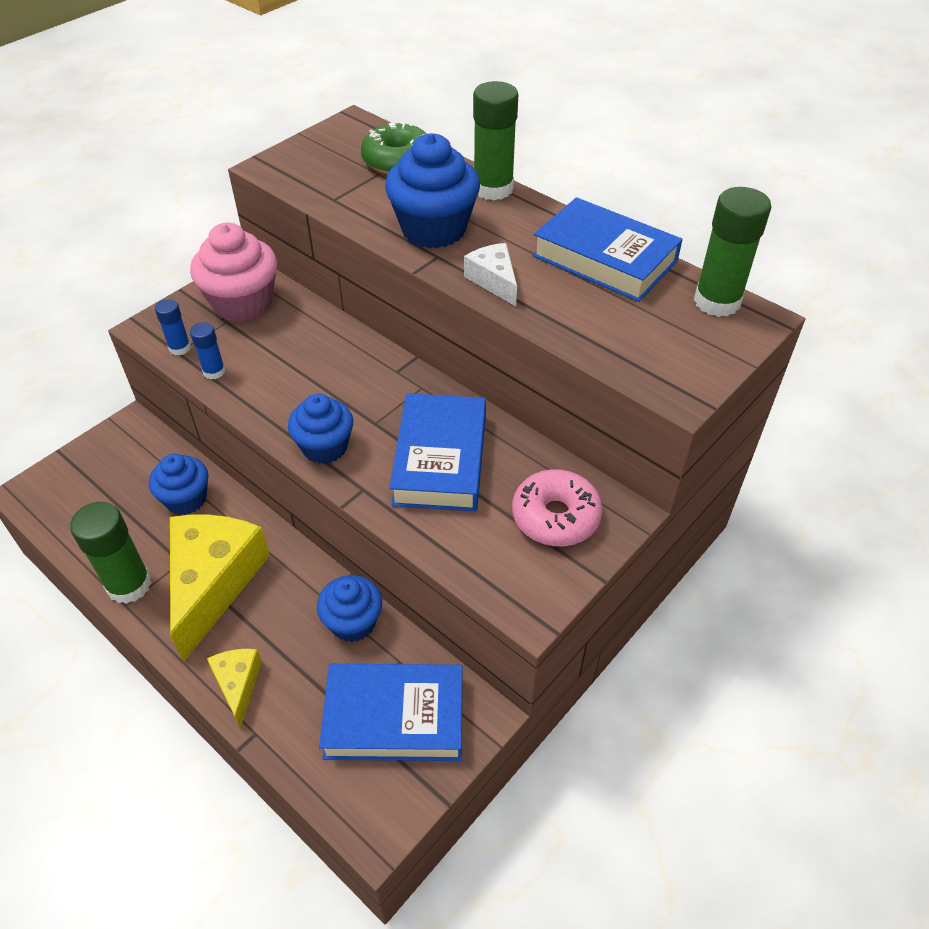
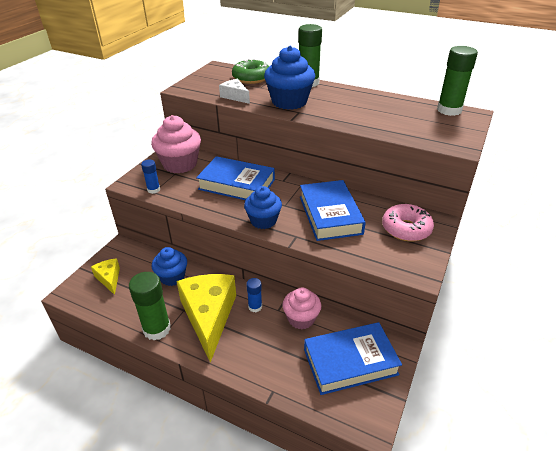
camera: 15 degrees left, 10 degrees down
blue glue stick [190,322,225,380] -> blue glue stick moved to [246,278,262,312]
yellow cheese [207,649,262,728] -> yellow cheese moved to [91,258,120,295]
blue cupcake [317,575,382,642] -> pink cupcake [282,287,321,329]
white cheese [464,243,517,306] -> white cheese moved to [219,79,250,104]
blue book [532,197,683,302] -> blue book moved to [196,156,275,200]

